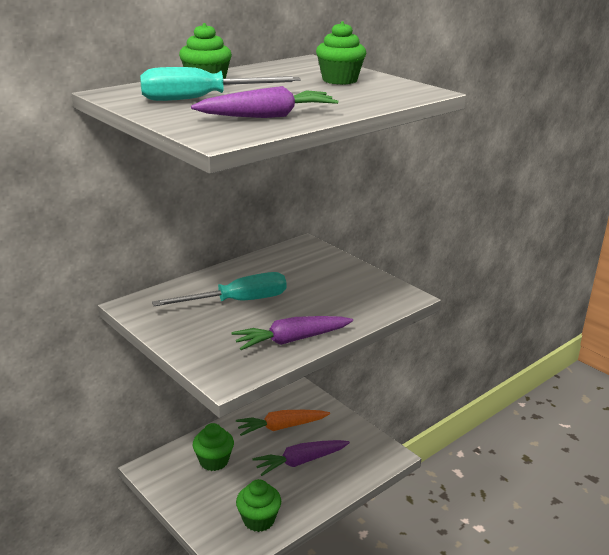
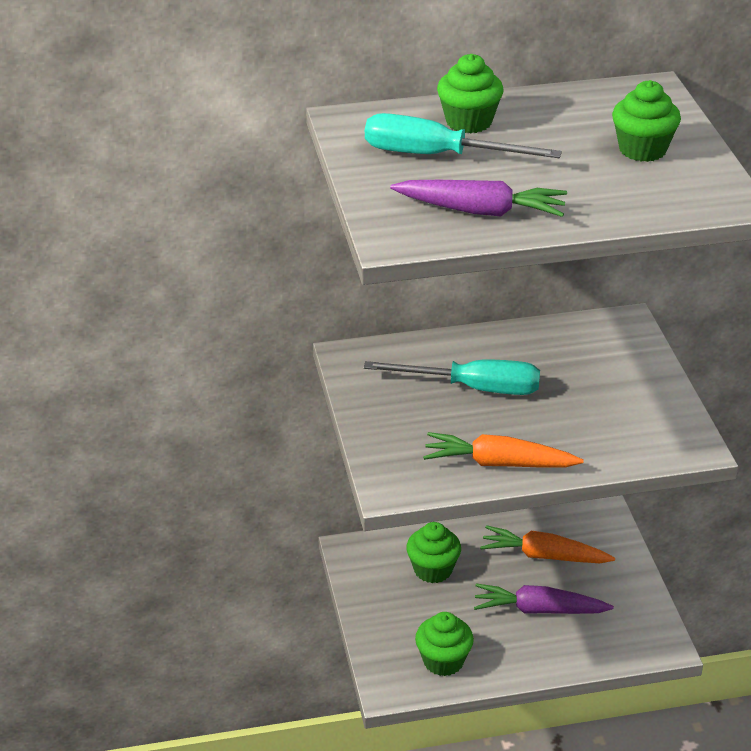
camera: 30 degrees right, 10 degrees up
purple carrot [231,316,353,350] -> orange carrot [423,432,584,467]

